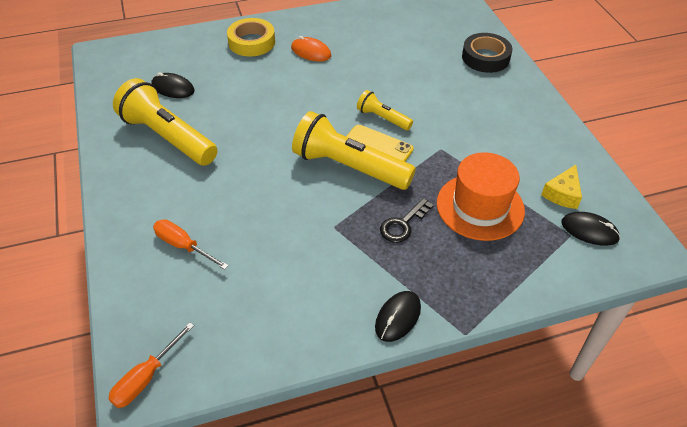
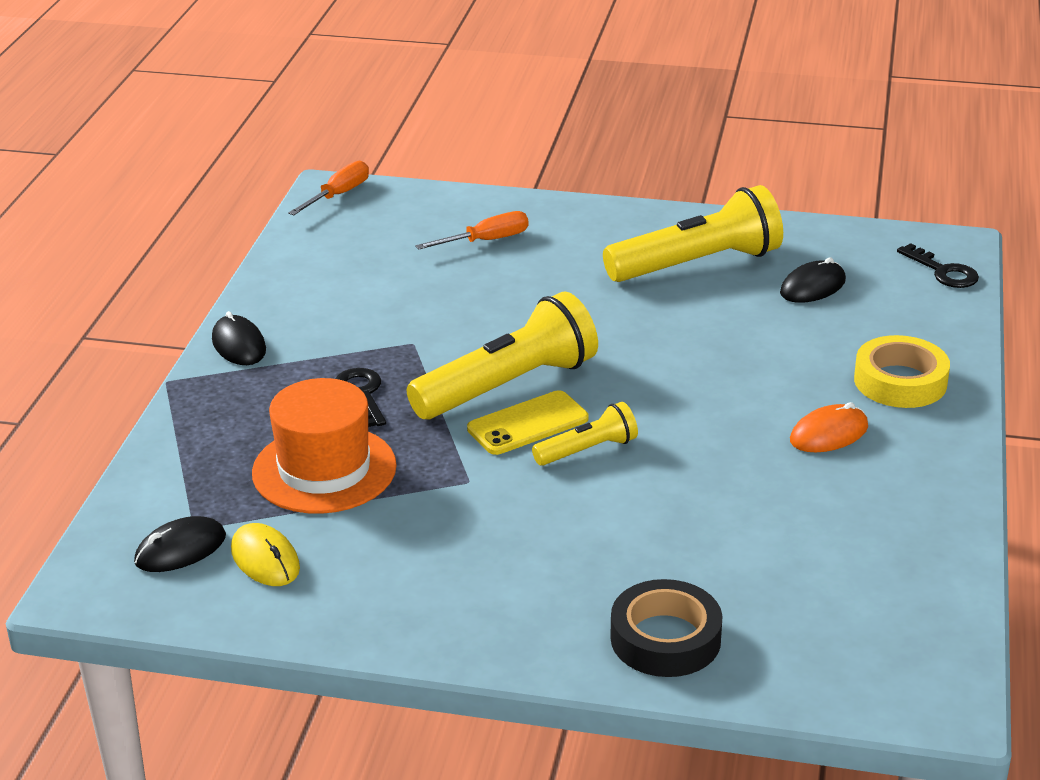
camera: 120 degrees right, 15 degrees down
orange screwdriver [108,322,194,408] -> orange screwdriver turned 60 degrees clockwise [288,161,369,215]
yellow cheese [541,165,582,209] -> yellow mouse [231,523,300,586]
none -> black key [897,243,979,288]

